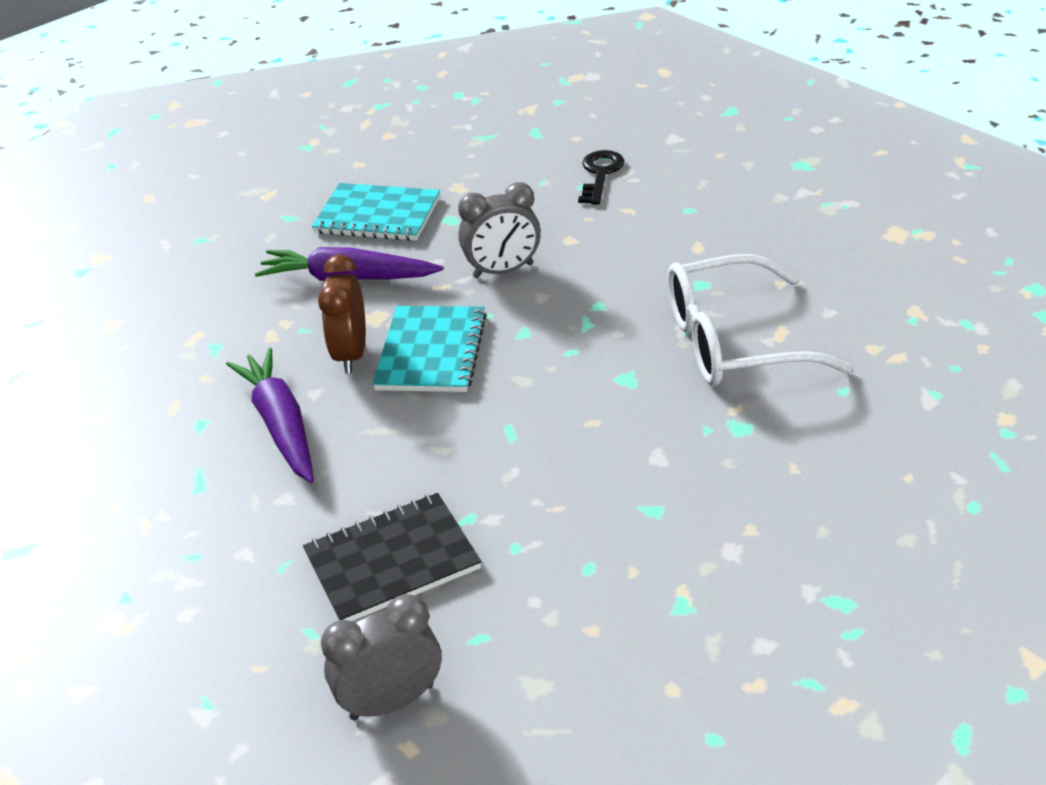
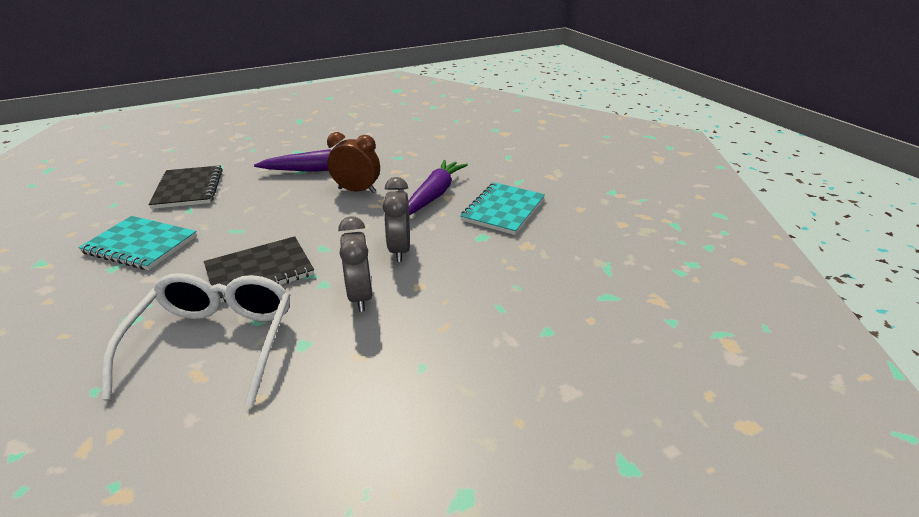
camera: 100 degrees right, 5 degrees down
grey clock [321,594,441,721] -> grey clock moved to [338,216,373,312]
turquoise notebook [372,306,487,392] -> turquoise notebook moved to [78,216,197,270]
black key [578,150,625,205] -> none
none -> black notebook [204,236,314,303]

